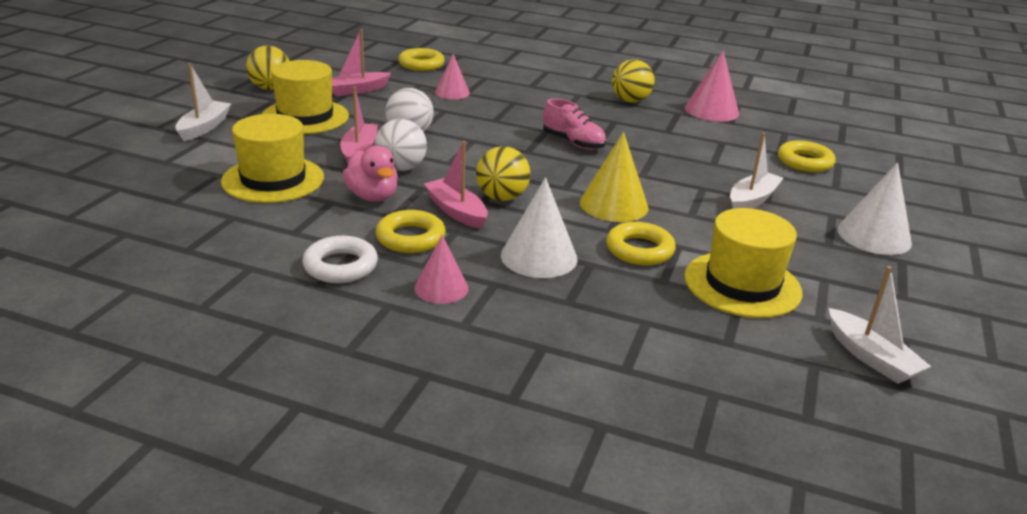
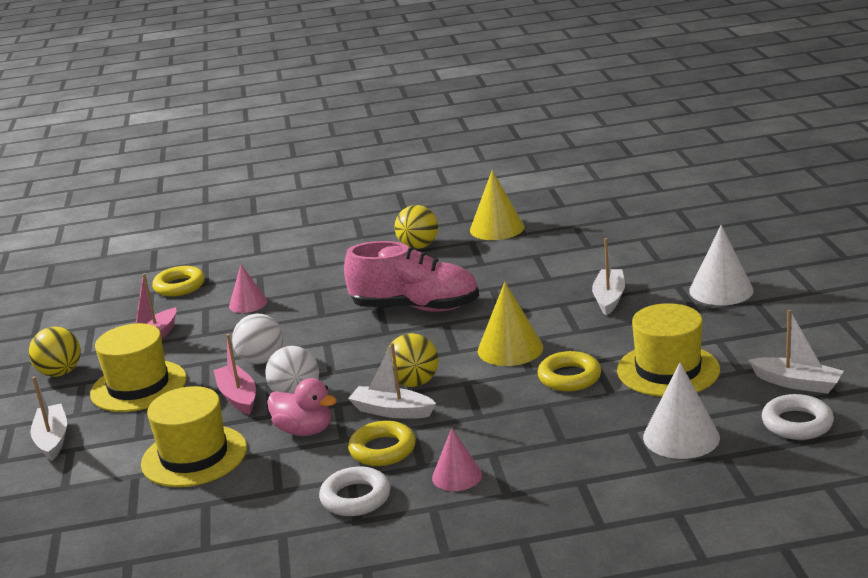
camera: 25 degrees left, 5 degrees down
pink boat [424,141,488,229] -> white boat [348,343,436,419]
white cone [501,177,578,278] -> white cone moved to [643,362,720,459]
pink shoe [543,98,606,150] -> pink shoe [344,241,479,312], size x1.75
pink cone [685,51,739,122] -> yellow cone [470,170,524,240]
yellow ring [778,140,836,172] -> none
none -> white ring [762,394,834,440]

